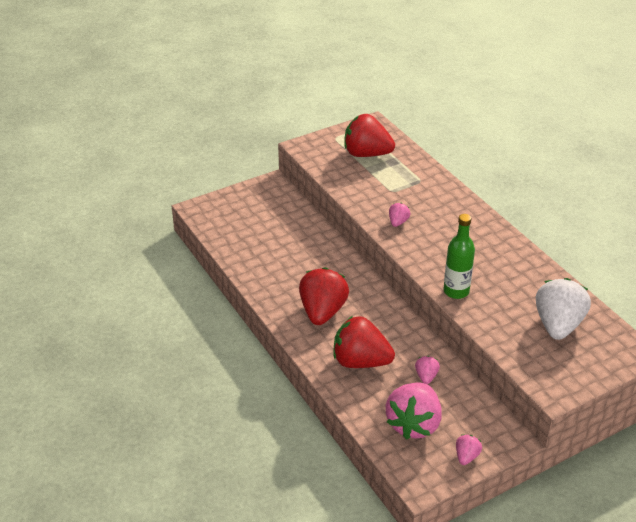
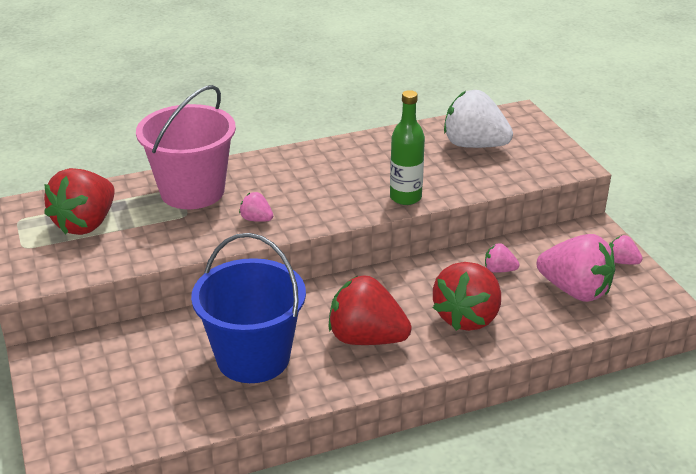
camera: 80 degrees left, 5 degrees down
none -> pink bucket [136,85,236,209]
none -> blue bucket [191,233,306,383]

